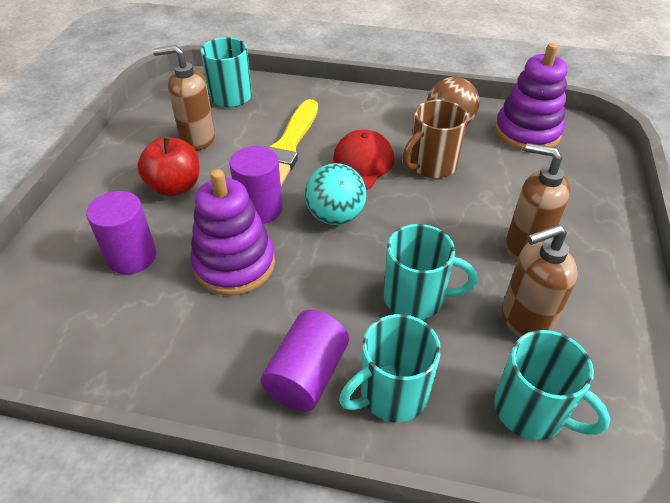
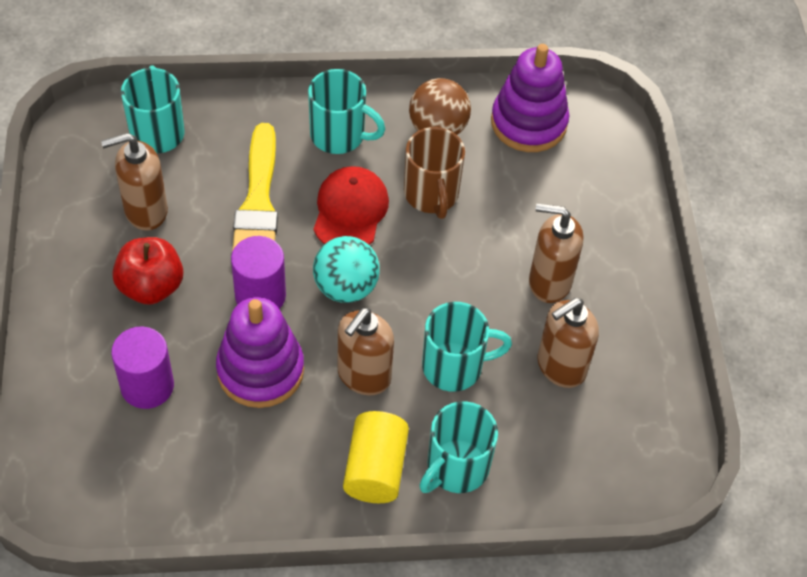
camera: 20 degrees left, 10 degrees up
purple cylinder [261,310,349,411] -> yellow cylinder [343,411,409,503]
brown mug [402,100,468,179] -> brown mug turned 45 degrees counterclockwise [404,127,465,219]
turquoise mug [494,330,610,440] -> turquoise mug moved to [308,69,385,154]
none -> brown soap dispenser [338,307,394,396]

